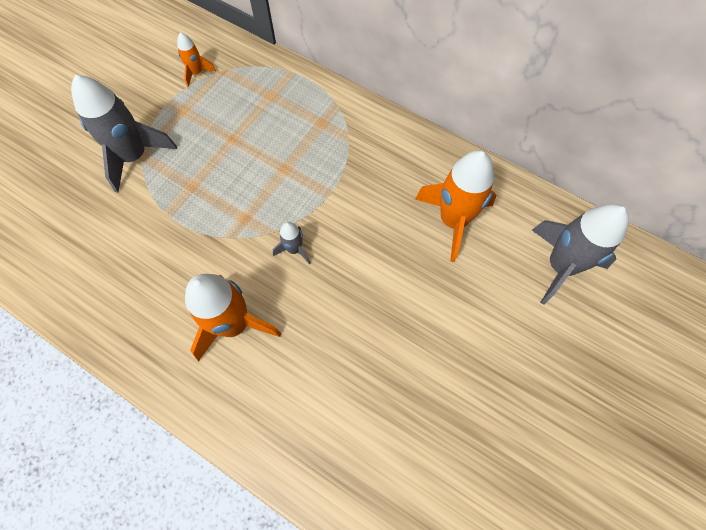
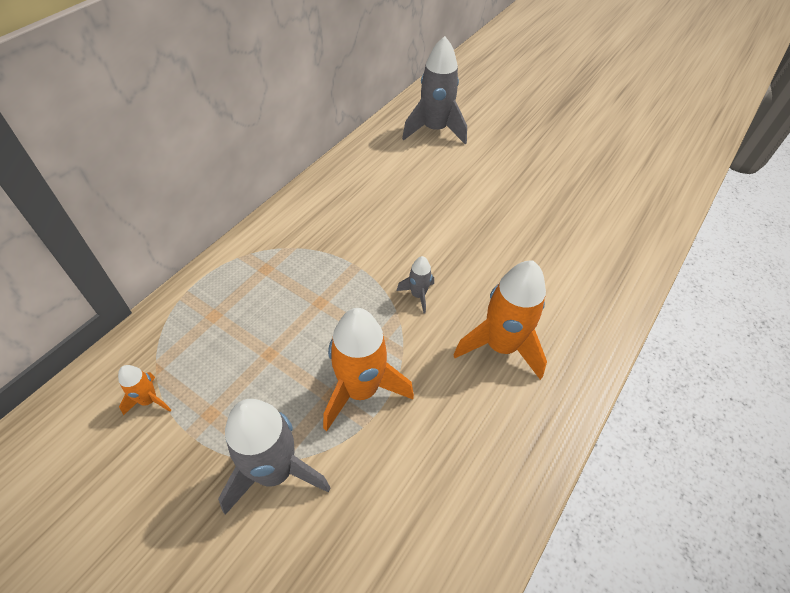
camera: 90 degrees left, 15 degrees down
orange rocket [415,150,497,262] -> orange rocket moved to [323,308,414,431]

